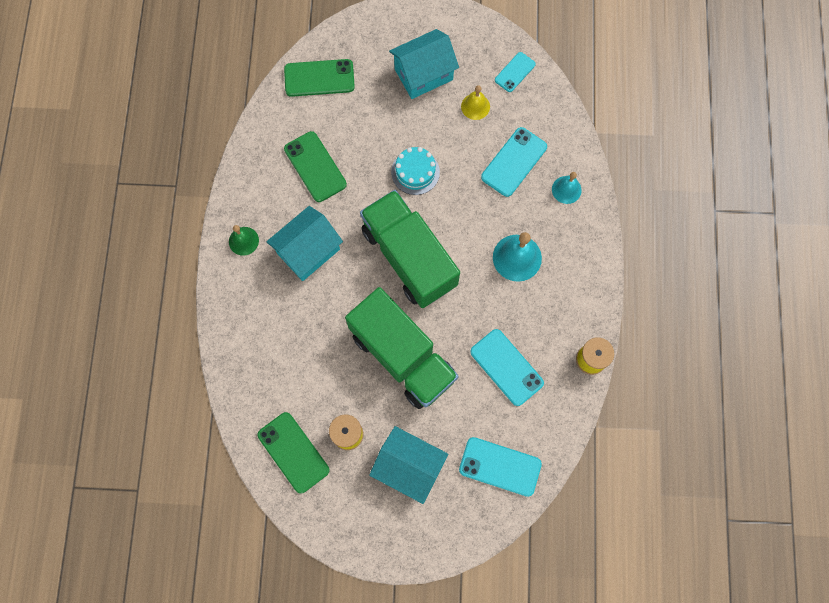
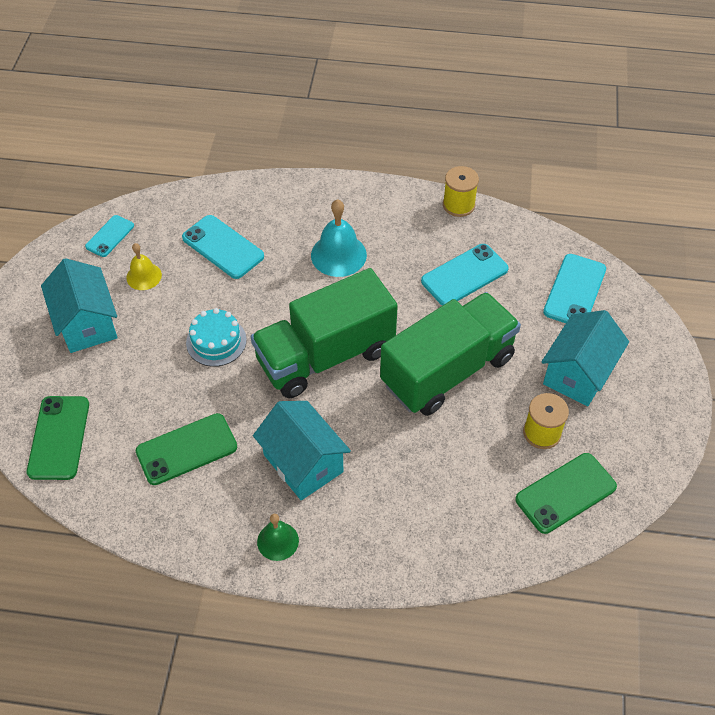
camera: 85 degrees left, 20 degrees down
turquoise phone [495,52,536,92] -> turquoise phone turned 75 degrees clockwise [85,215,134,257]
turquoise bell [552,172,582,204] -> none

